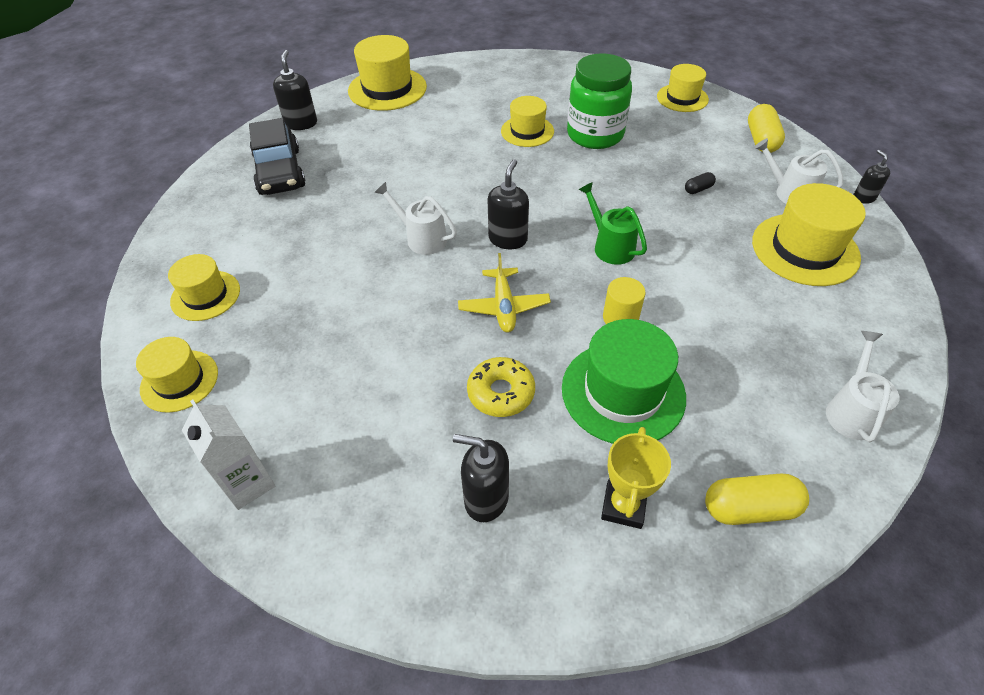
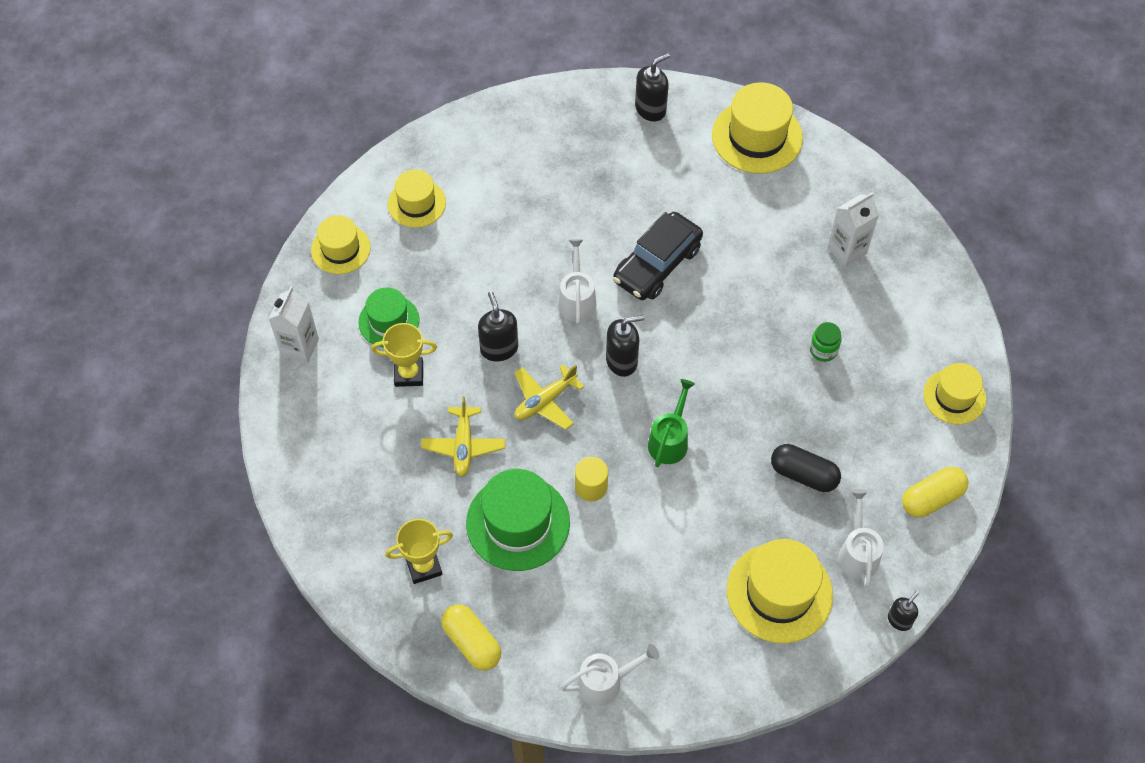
camera: 55 degrees right, 10 degrees up
black car [249,118,305,195] -> black car moved to [613,212,703,300]
black soap dispenser [453,434,509,522] -> black soap dispenser moved to [478,292,518,362]
yellow donut [467,357,535,417] -> yellow plane [421,396,505,477]
yellow hat [501,96,554,147] -> none
green jar [567,53,632,149] -> green jar [810,322,842,362], size x0.43
black capsule [685,172,716,194] -> black capsule [771,444,841,492], size x1.94
none -> green hat [358,287,420,347]
none -> yellow trophy [371,323,437,387]
none -> white carton [827,192,879,267]

